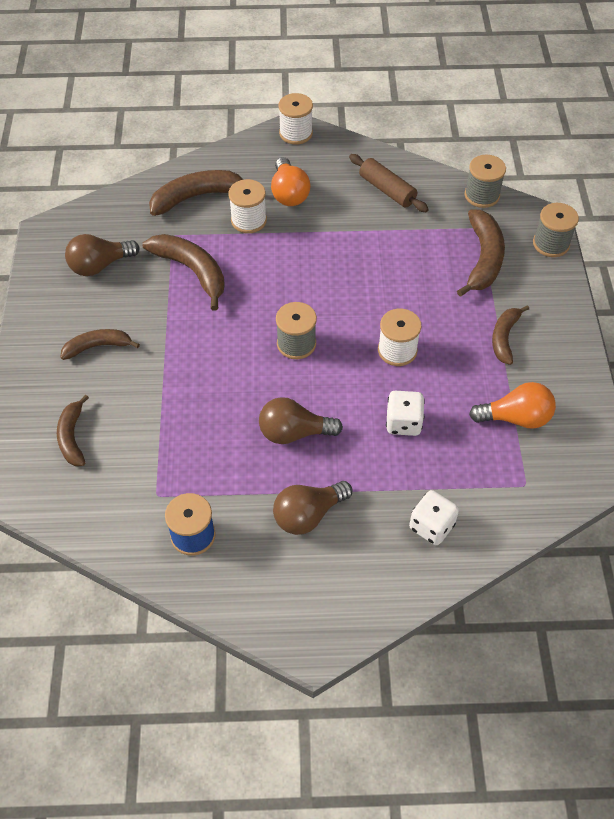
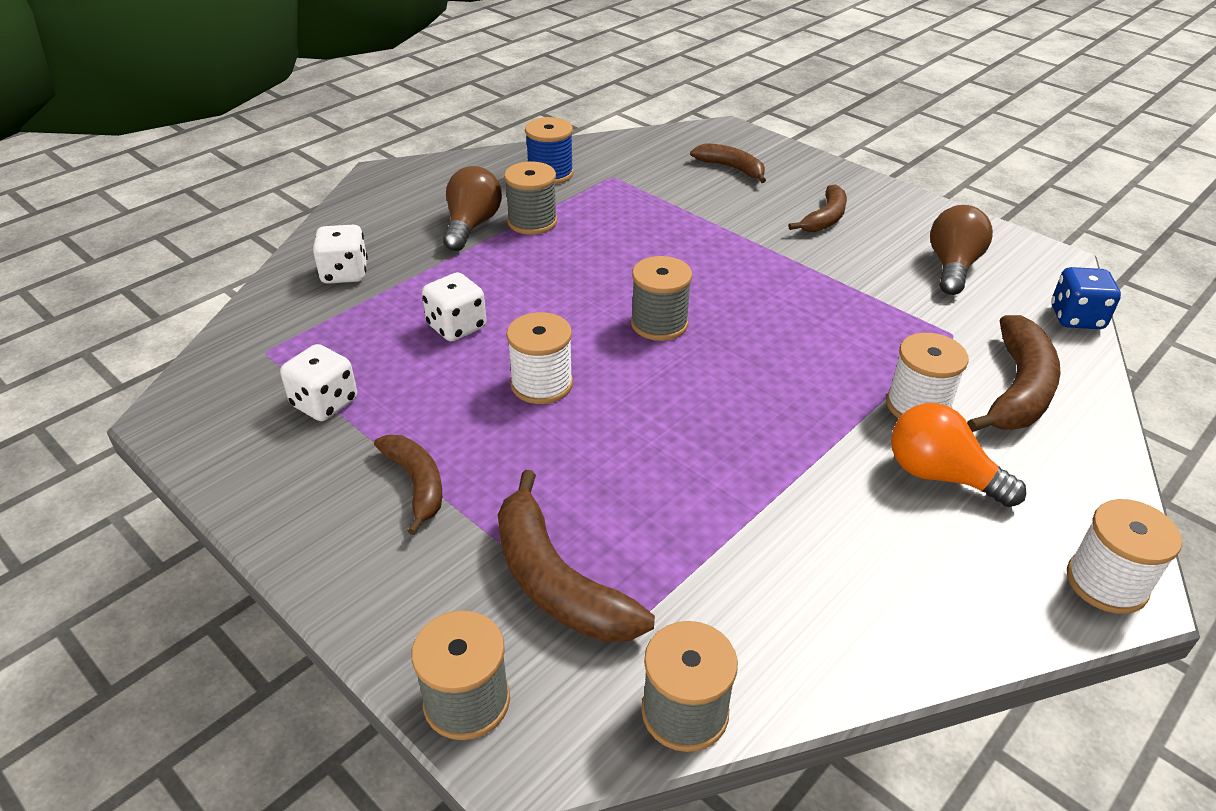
camera: 135 degrees right, 15 degrees down
brown banana [142,234,225,310] -> none
brown light bulb [259,397,343,444] -> none
brown rolling pin [349,154,429,212] -> none
orange light bulb [469,382,556,429] -> white dice [280,344,357,421]
none -> grey spool [504,162,557,235]
none -> blue dice [1051,267,1121,329]

